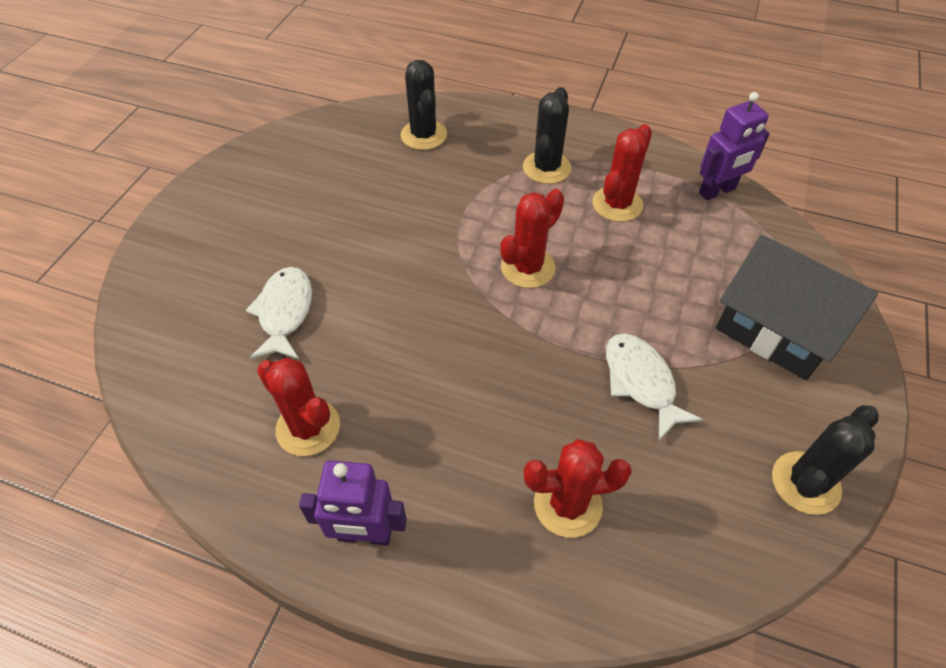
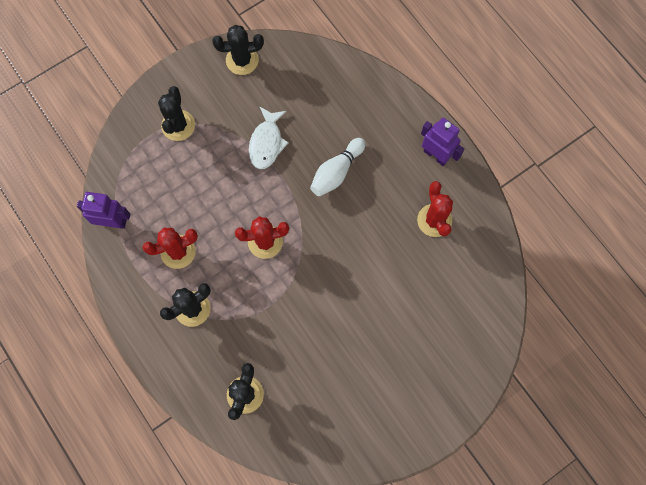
camera: 145 degrees left, 20 degrees up
white fish [245,267,312,359] -> none
red cactus [523,439,632,538] -> none
black house [716,235,878,380] -> black cactus [158,86,195,141]
none -> white bowling pin [310,138,366,196]

